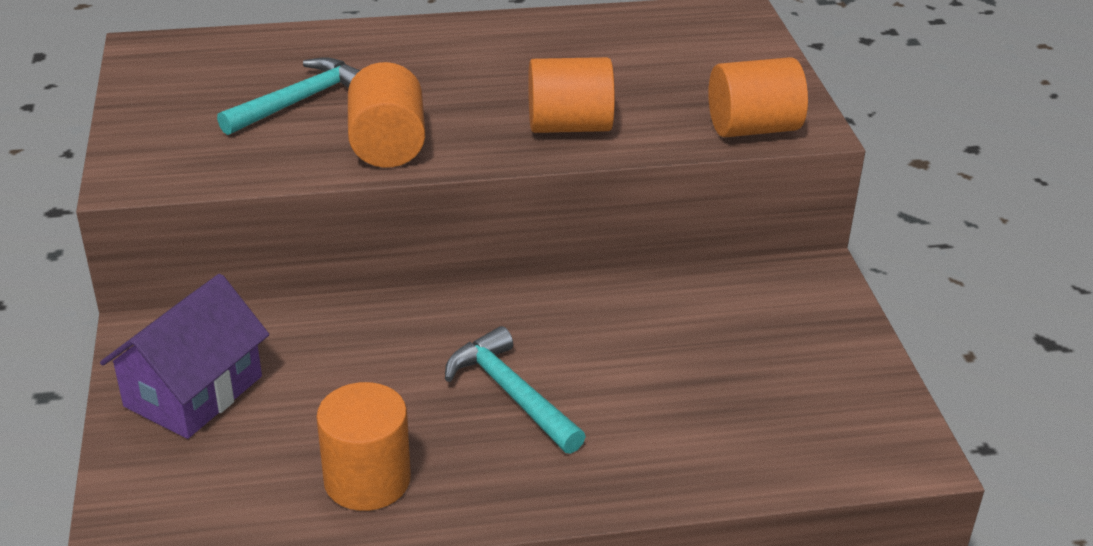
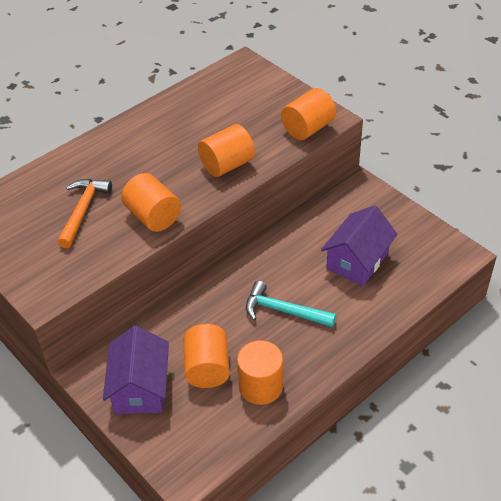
camera: 30 degrees left, 10 degrees up
turquoise hammer [217,57,360,135] -> orange hammer [57,179,112,248]
none -> orange cylinder [183,324,230,388]
none -> purple house [321,205,398,286]

